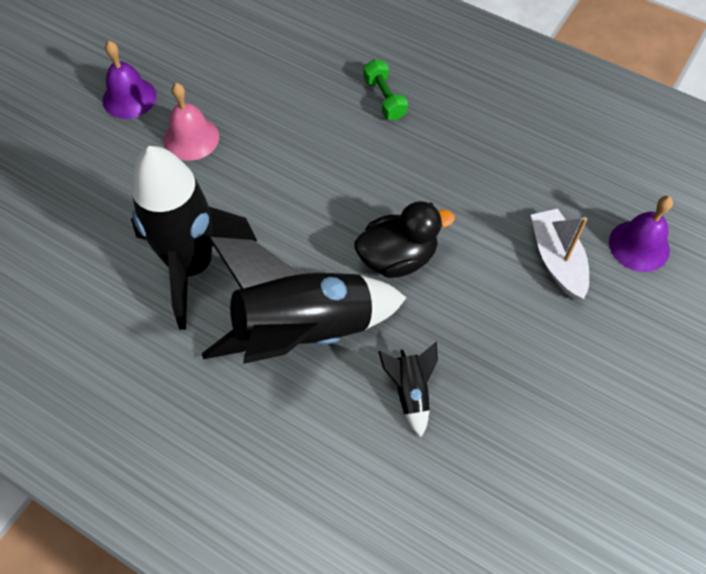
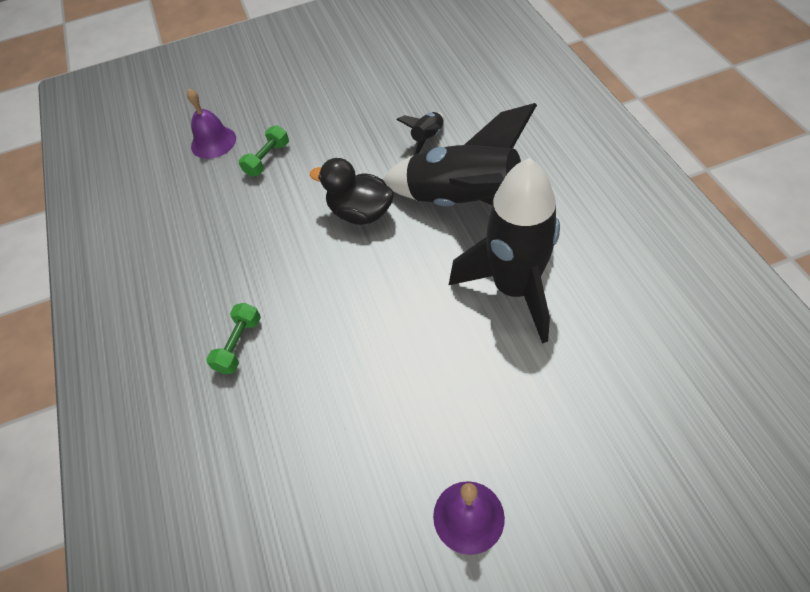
camera: 135 degrees left, 5 degrees down
pink bell [164,83,219,161] -> none
white boat [531,209,589,300] -> green dumbbell [239,125,289,177]

